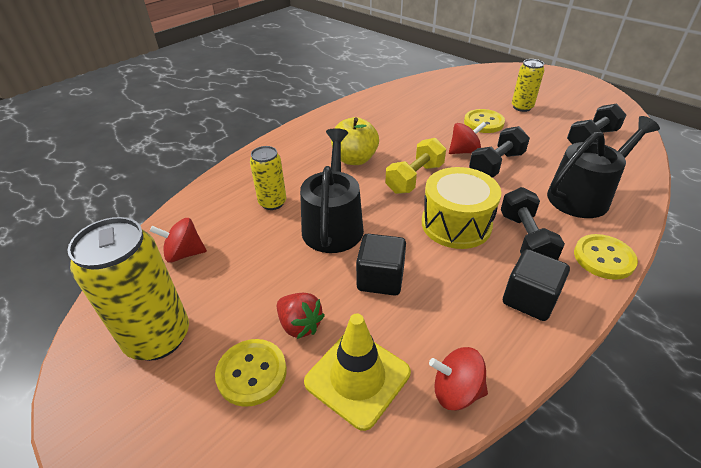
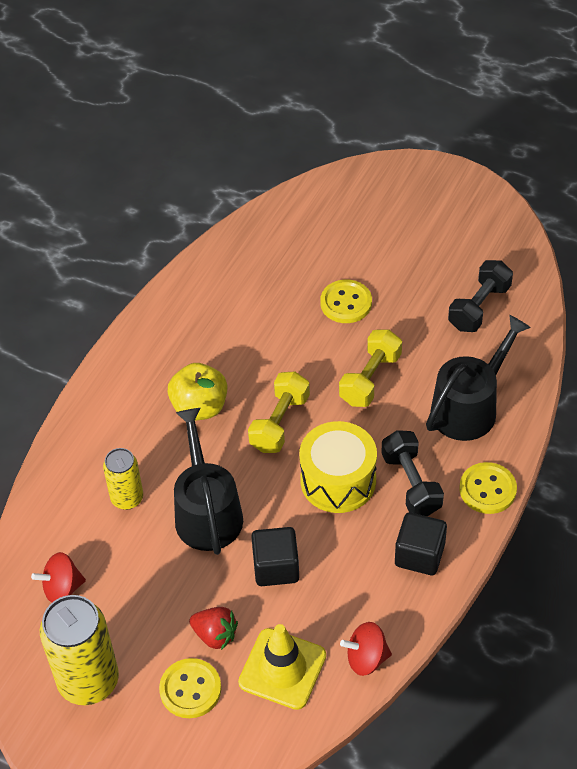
camera: 15 degrees left, 10 degrees up
red spinning top [449,122,486,154] -> none
black dumbbell [469,126,530,177] -> yellow dumbbell [339,329,402,407]
yellow can [512,59,544,112] -> none

